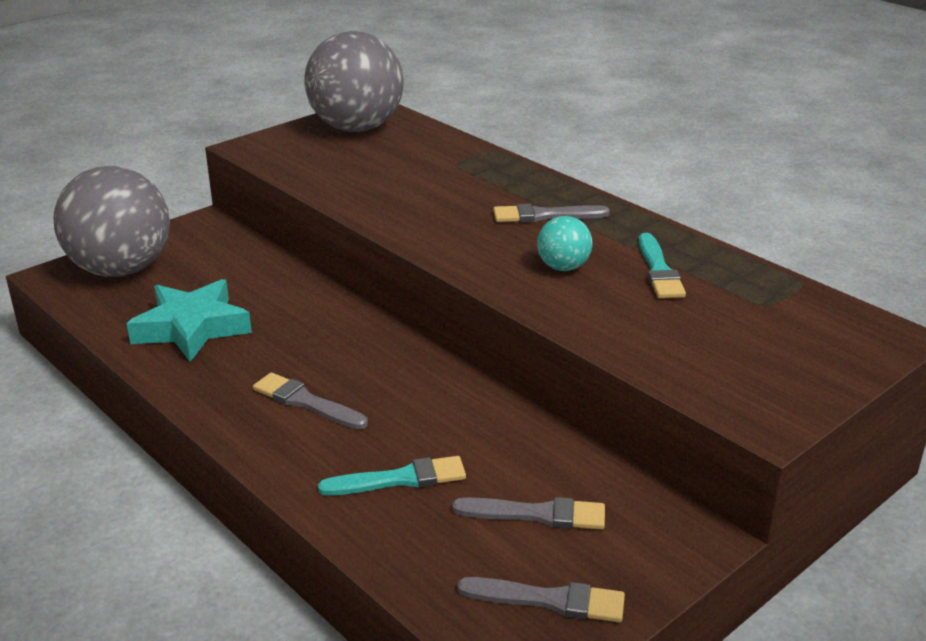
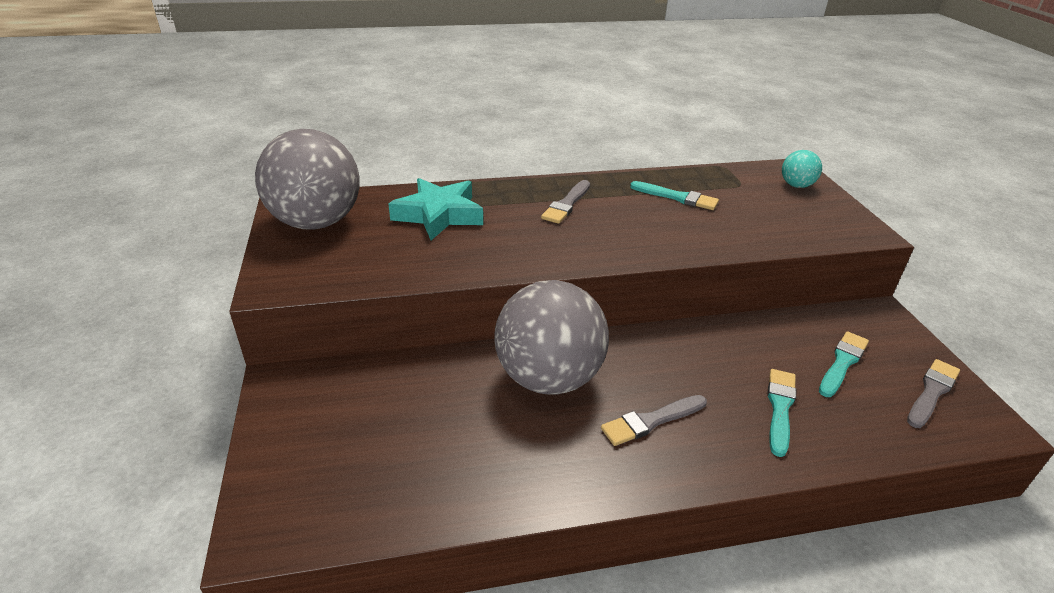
camera: 60 degrees left, 5 degrees up
grey ball [54,166,170,277] -> grey ball moved to [494,280,609,395]
turquoise star [126,279,252,362] -> turquoise star moved to [388,178,483,240]
grey brush [452,497,605,530] -> turquoise brush [819,332,869,397]
turquoise ball [537,216,593,271] -> turquoise ball moved to [782,150,822,188]

